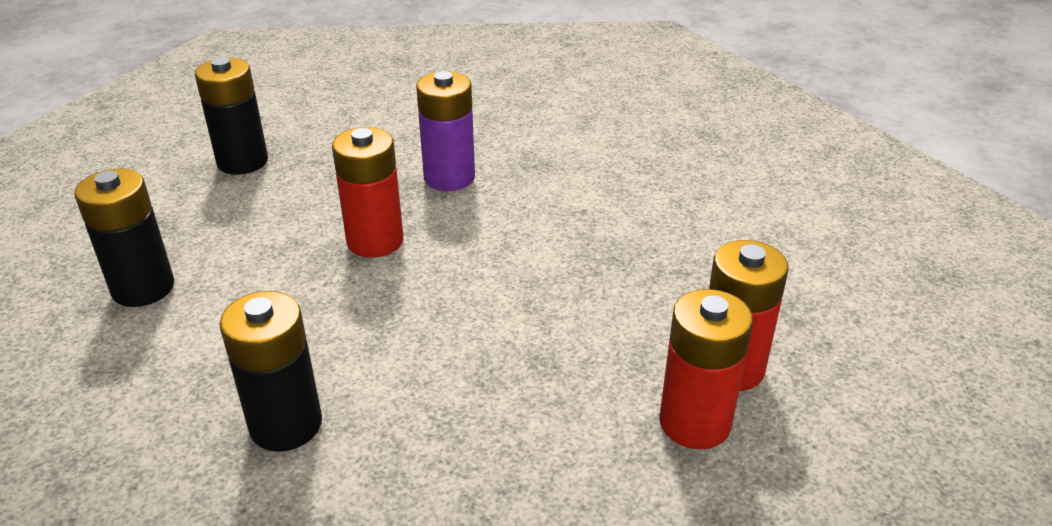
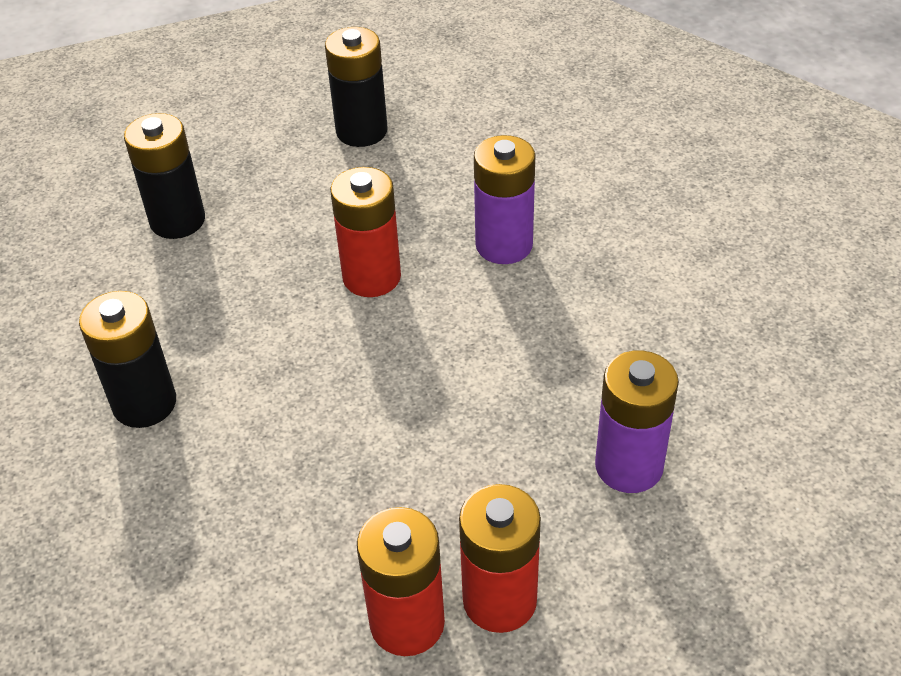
camera: 45 degrees right, 10 degrees up
none -> purple battery [595,350,679,493]

